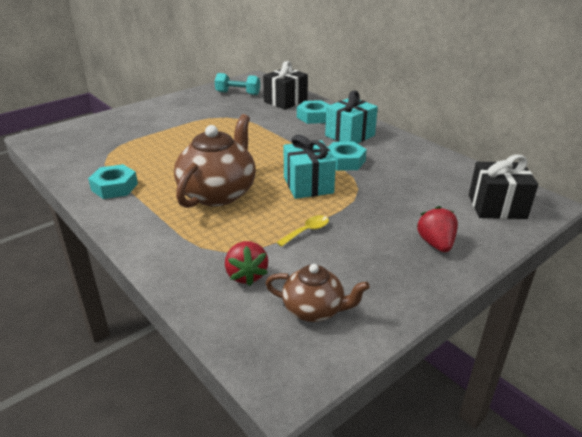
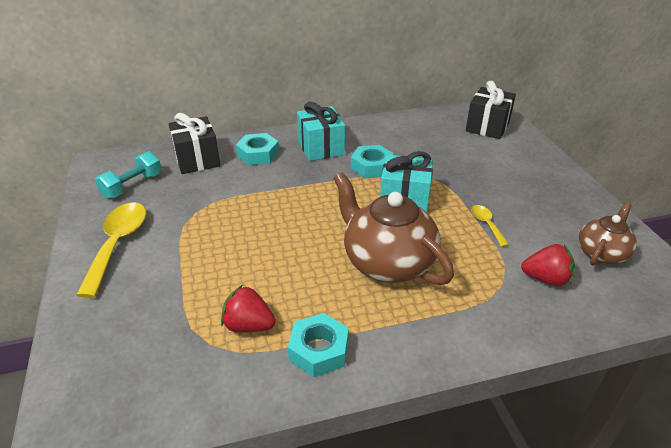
camera: 65 degrees left, 5 degrees up
red strawberry [416,206,458,252] -> red strawberry moved to [221,285,276,332]
none -> yellow spoon [76,202,146,298]

